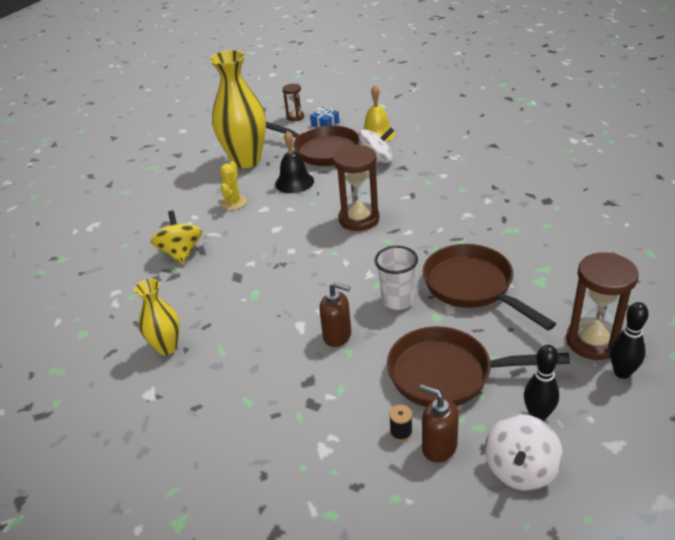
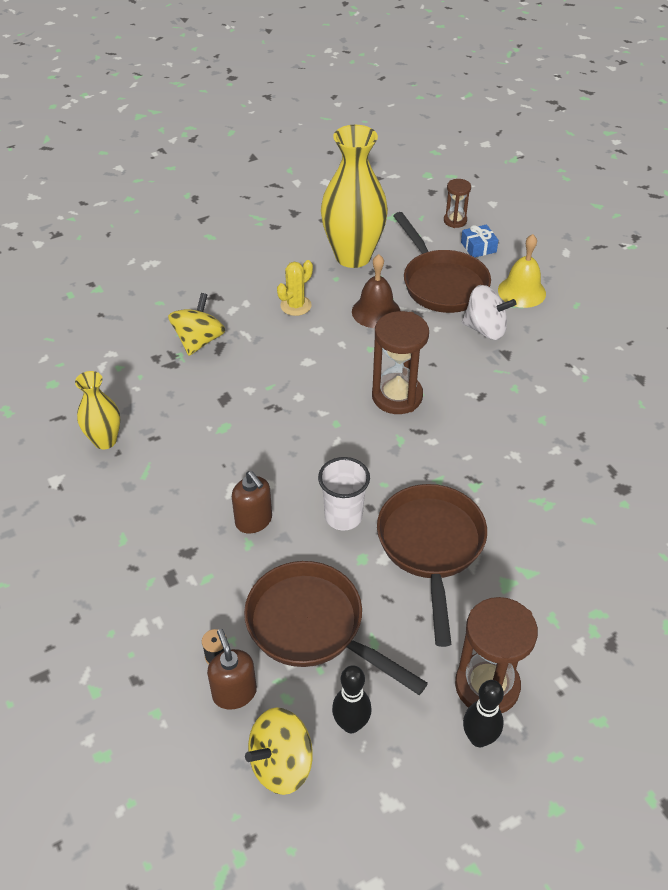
camera: 30 degrees right, 10 degrees up
black bell [275,131,314,193] -> brown bell [352,254,400,328]
white spinning top [485,414,563,491] -> yellow spinning top [245,708,313,795]

